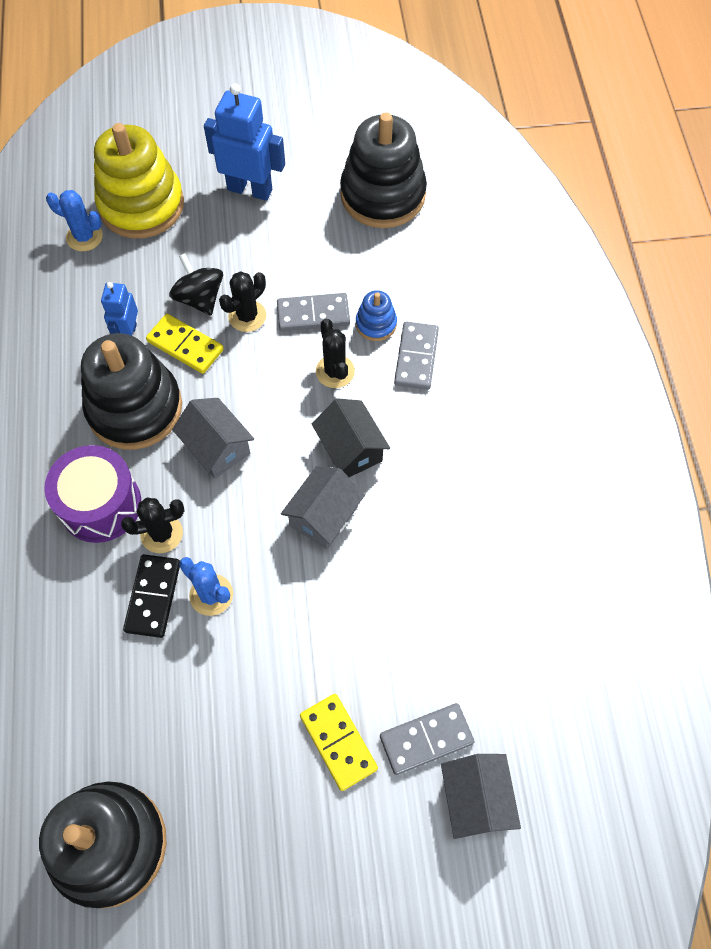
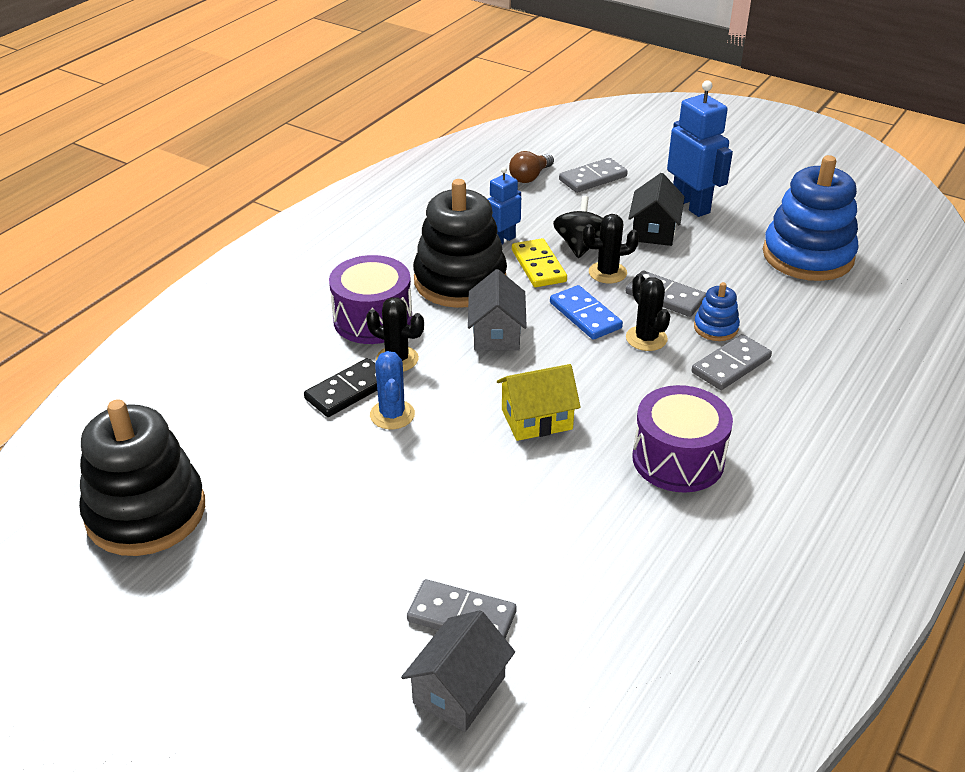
camera: 40 degrees right, 25 degrees down
blue cactus [46,190,103,251] -> brown light bulb [509,151,554,183]
yellow stacking toy [94,123,184,238] -> grey domino [559,158,628,193]
grey house [281,466,365,549] -> yellow house [497,364,581,441]
yellow domino [300,694,378,791] -> none
black house [312,398,390,477] -> black house moved to [628,173,685,246]
black cactus [316,319,355,388] -> black cactus turned 45 degrees counterclockwise [626,274,670,351]
black stacking toy [340,112,427,228] -> blue stacking toy [763,155,859,281]
none -> blue domino [550,285,623,340]
none -> purple drum [632,385,733,493]

